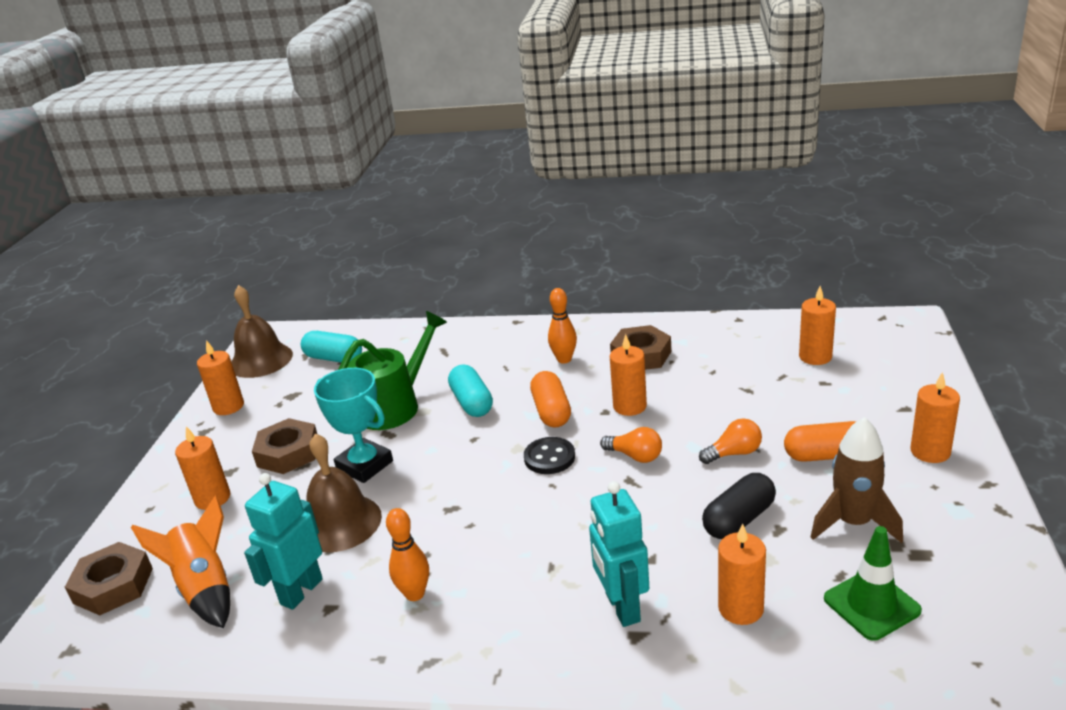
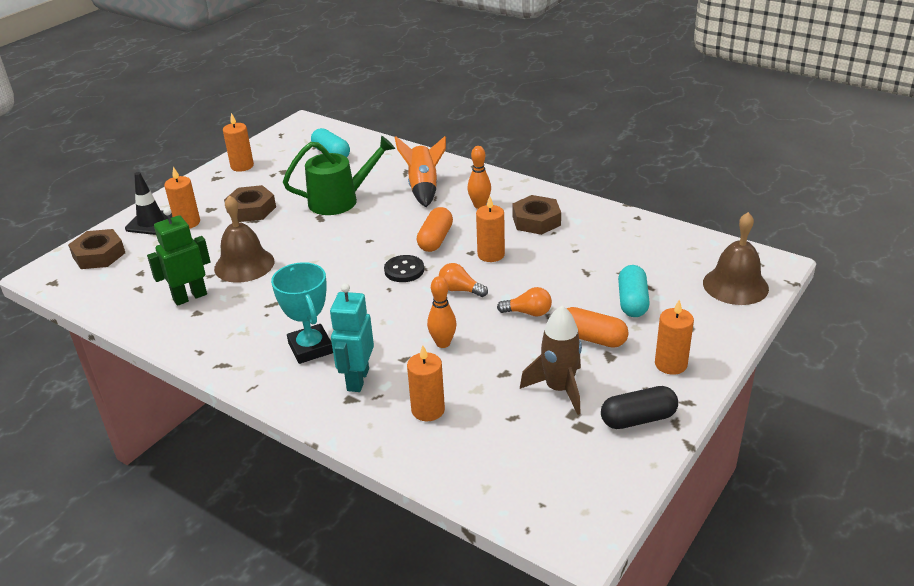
camera: 25 degrees right, 5 degrees up
orange rocket [131,495,230,628] -> orange rocket moved to [394,136,446,207]
brown bell [231,285,293,378] -> brown bell moved to [703,212,769,305]
turquoise robot [244,473,323,610] -> green robot [147,207,211,306]
turquoise trophy [314,368,393,483] -> turquoise trophy moved to [271,262,333,364]
orange bowling pin [386,508,429,601] -> orange bowling pin moved to [427,276,457,348]
turquoise capsule [448,365,493,417] -> turquoise capsule moved to [618,265,650,317]
orange light bulb [600,427,662,463] -> orange light bulb turned 150 degrees clockwise [439,263,488,297]
black capsule [702,473,776,539] -> black capsule moved to [601,386,678,429]
orange candle [799,286,836,365] -> none
green traffic cone [824,526,922,641] -> none
none -> black traffic cone [125,172,172,235]

